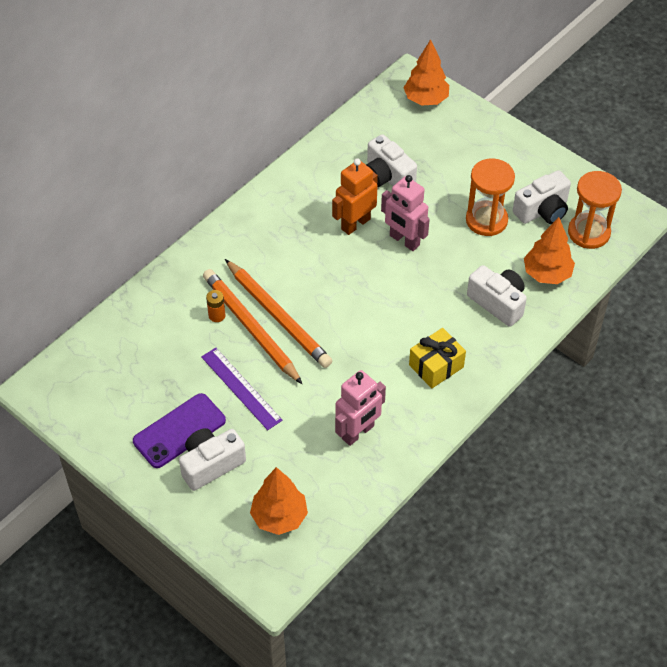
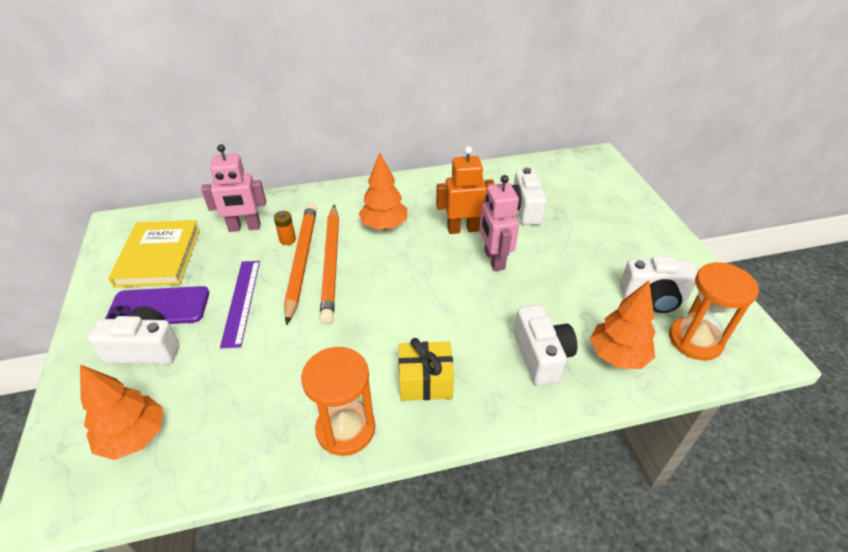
camera: 35 degrees right, 10 degrees down
pink robot [335,370,386,446] -> pink robot moved to [201,144,266,232]
orange tree [403,39,449,106] -> orange tree moved to [359,152,408,230]
orange hourglass [466,158,515,236] -> orange hourglass moved to [301,347,375,456]
none -> yellow book [108,220,200,287]

